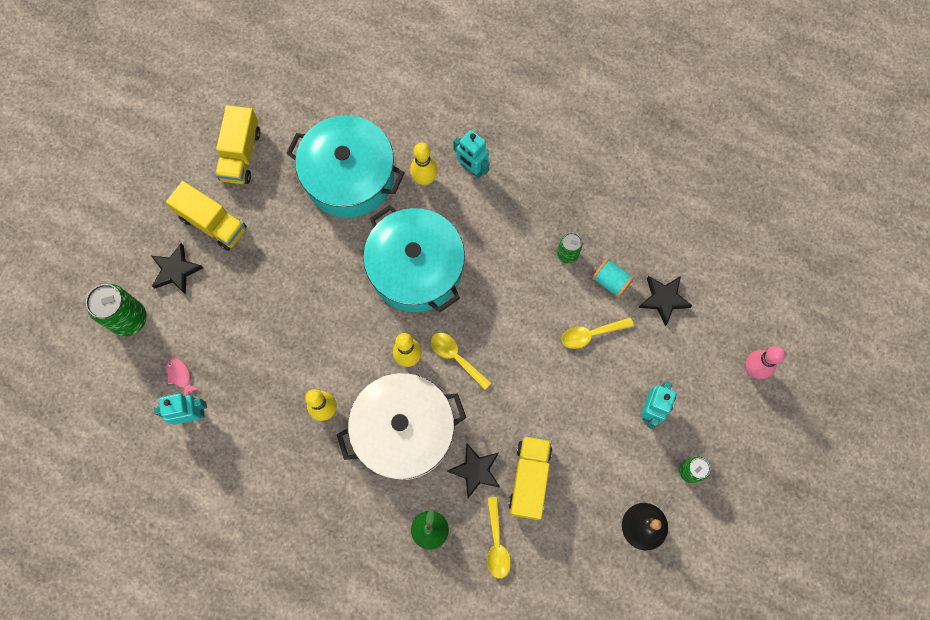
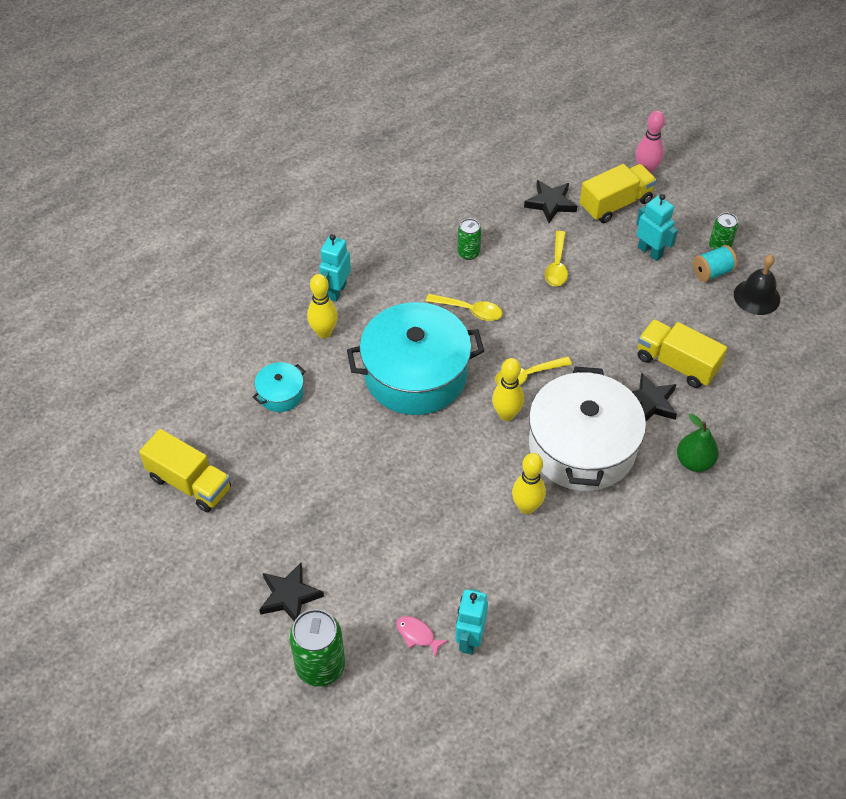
camera: 65 degrees left, 20 degrees down
yellow truck [166,181,247,251] -> yellow truck moved to [580,164,657,223]
pink fish [166,357,198,396] -> pink fish turned 45 degrees clockwise [396,616,448,658]
turquoise pot [286,115,404,218] -> turquoise pot [253,362,305,412], size x0.44
turquoise robot [453,130,490,178] -> turquoise robot turned 135 degrees clockwise [319,234,351,302]
yellow spoon [487,497,511,579] -> yellow spoon moved to [426,294,503,321]
turquoise spool [592,258,634,298] -> turquoise spool moved to [693,245,738,282]

